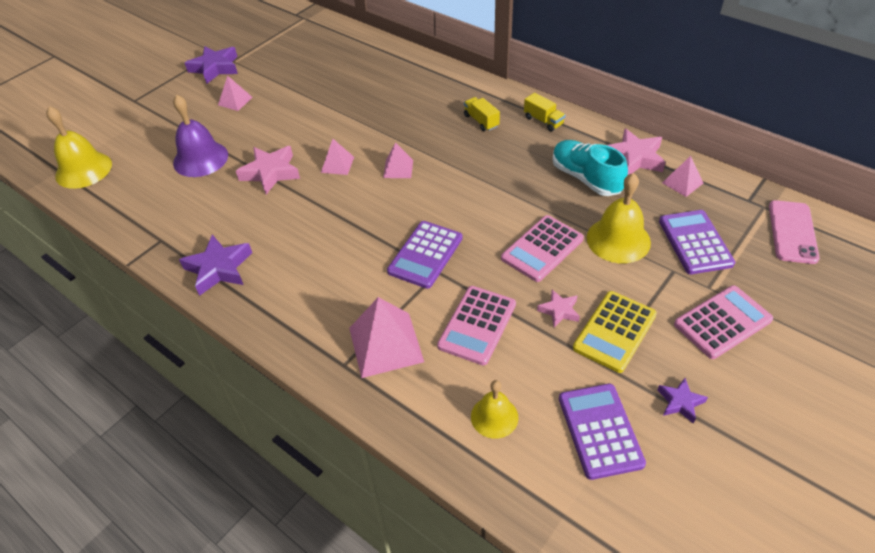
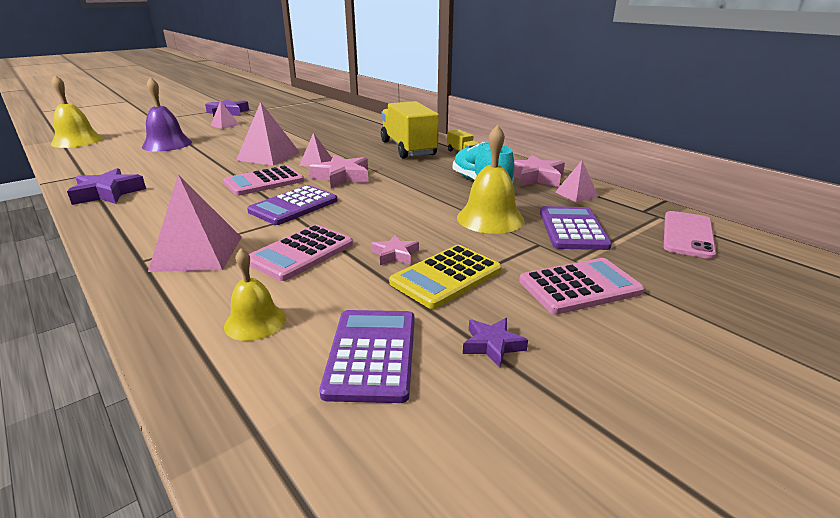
camera: 10 degrees right, 20 degrees down
pink star [236,146,300,194] -> pink star moved to [309,155,368,188]
pink pyramid [321,139,354,175] -> pink pyramid [236,102,300,166], size x1.81
yellow truck [464,97,500,131] -> yellow truck [381,101,439,159], size x2.27
pink calculator [501,215,584,282] -> pink calculator moved to [223,165,304,196]

